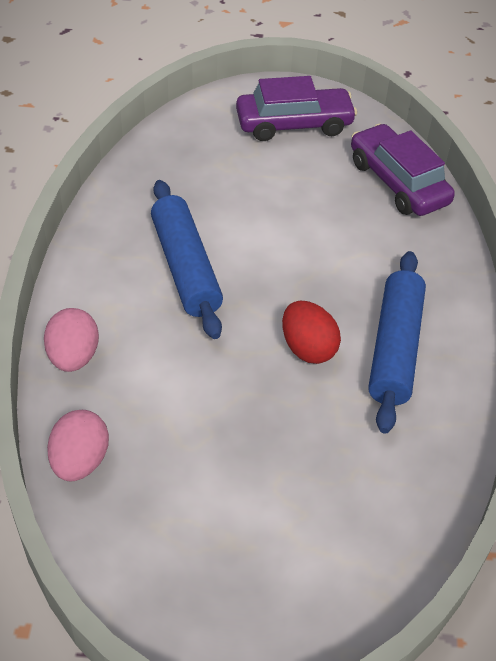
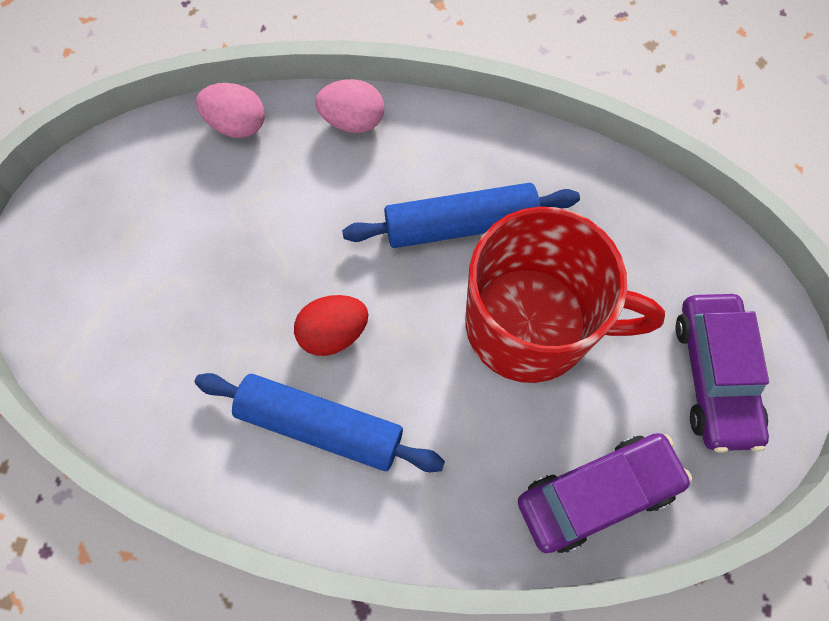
camera: 100 degrees right, 20 degrees up
none -> red mug [465,206,665,383]

